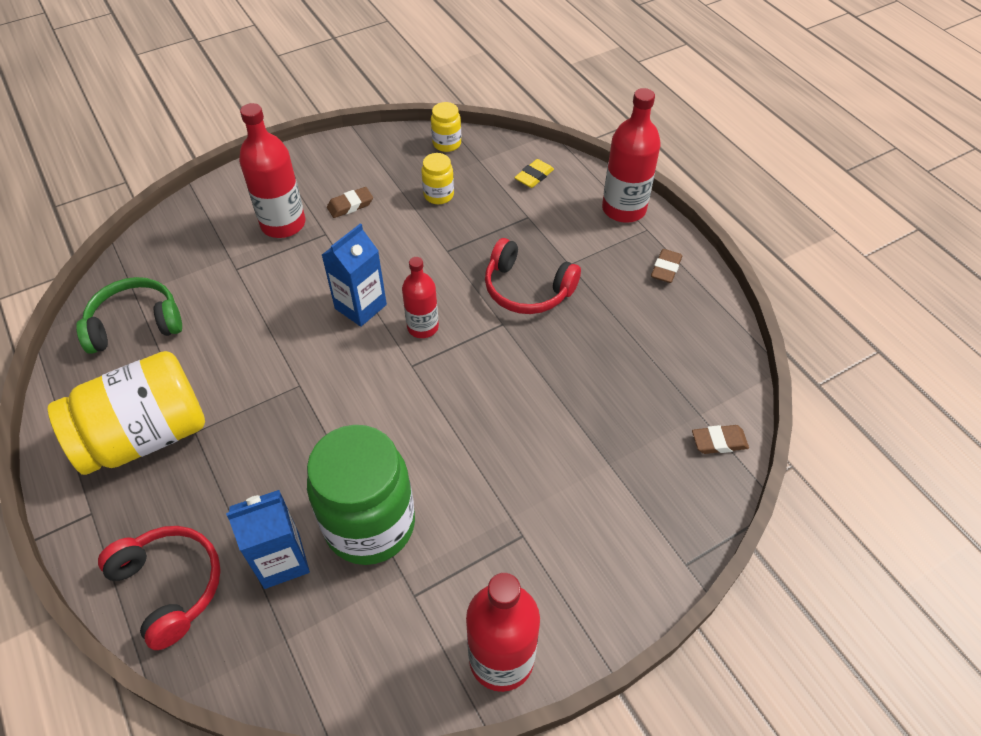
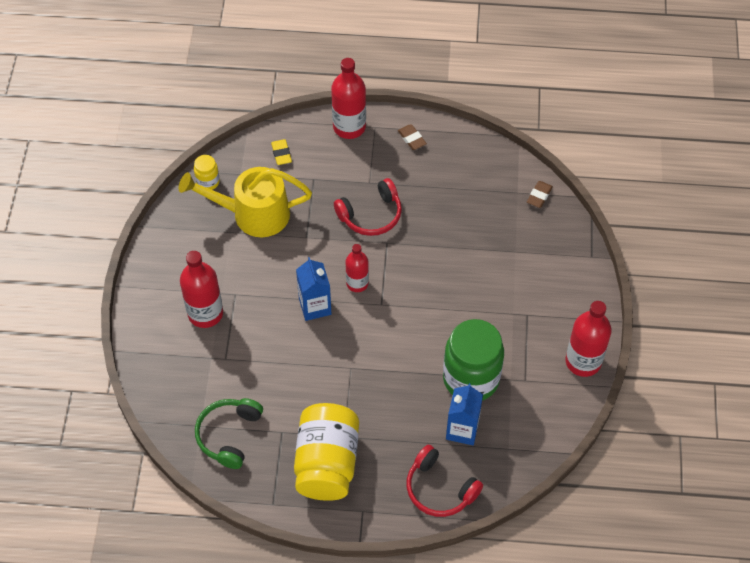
camera: 55 degrees left, 5 degrees up
red headphones [98,526,221,650] -> red headphones turned 135 degrees counterclockwise [407,444,483,517]
brown eraser [327,187,373,218] -> none
yellow jar [422,153,454,204] -> yellow watering can [179,167,312,237]

